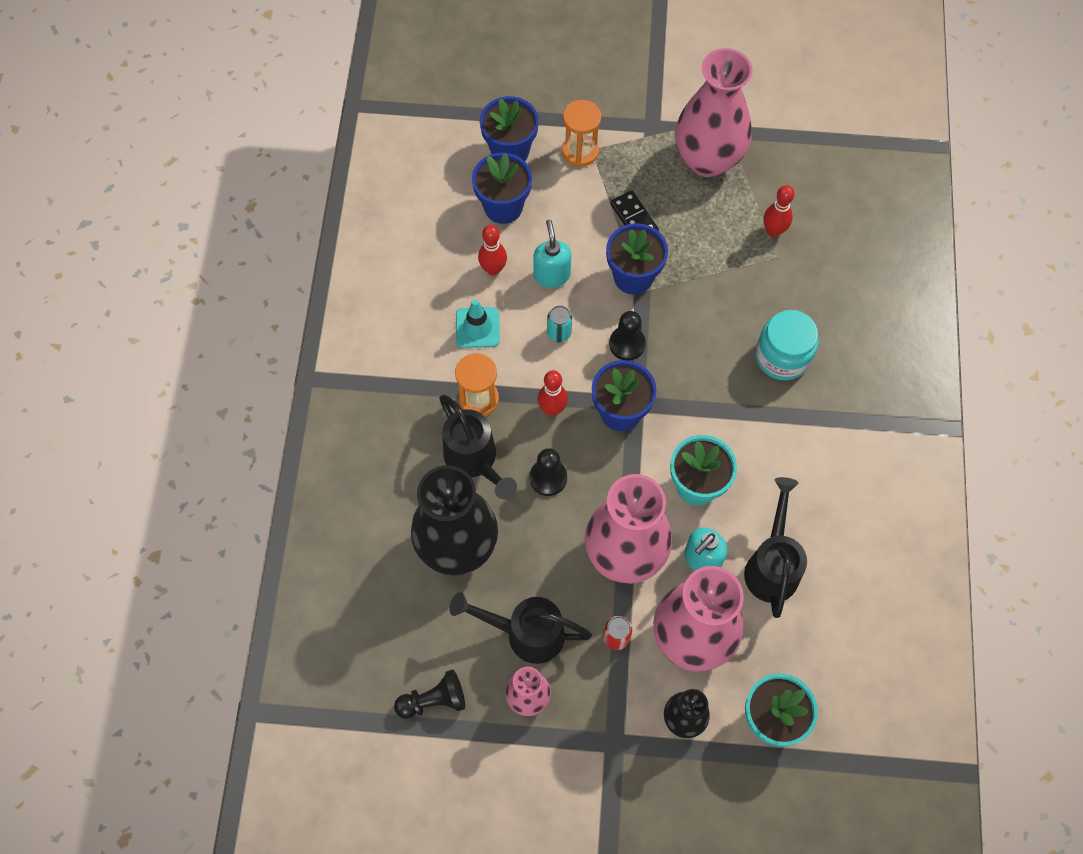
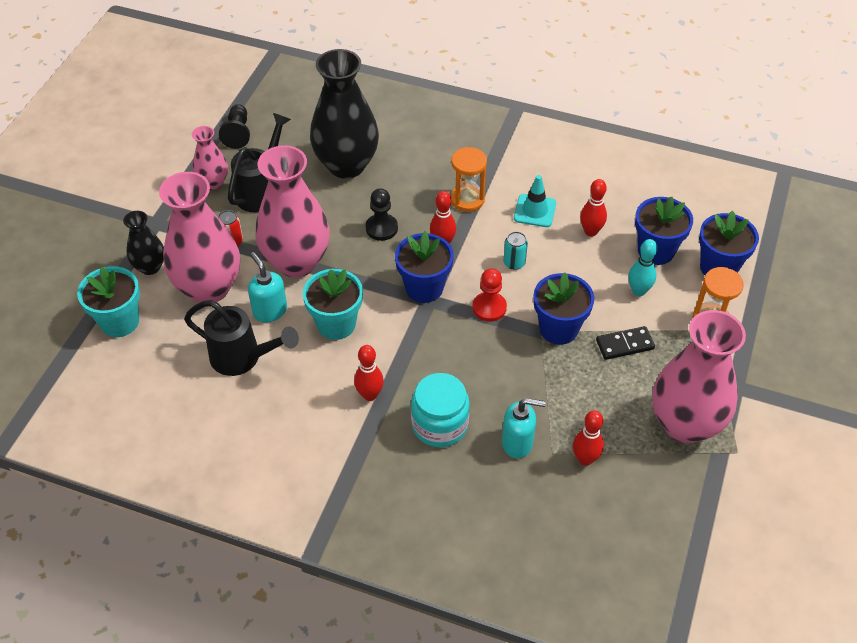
camera: 105 degrees right, 15 degrees down
black watering can [439,395,517,499] -> none
turquoise soap dispenser [533,220,571,288] -> turquoise soap dispenser moved to [502,398,546,459]
black pawn [609,311,646,361] -> red pawn [472,268,507,322]
none -> red bowling pin [354,345,384,401]
none -> turquoise bowling pin [628,239,658,296]

